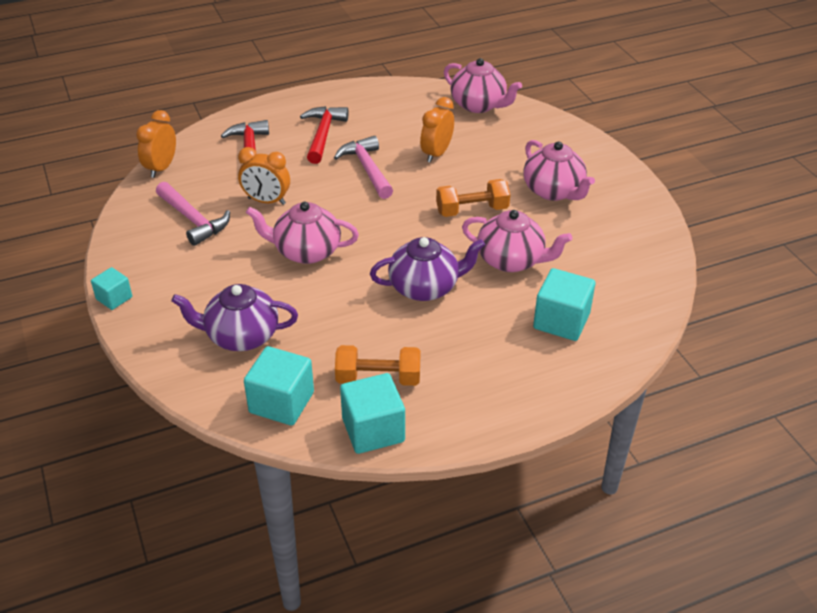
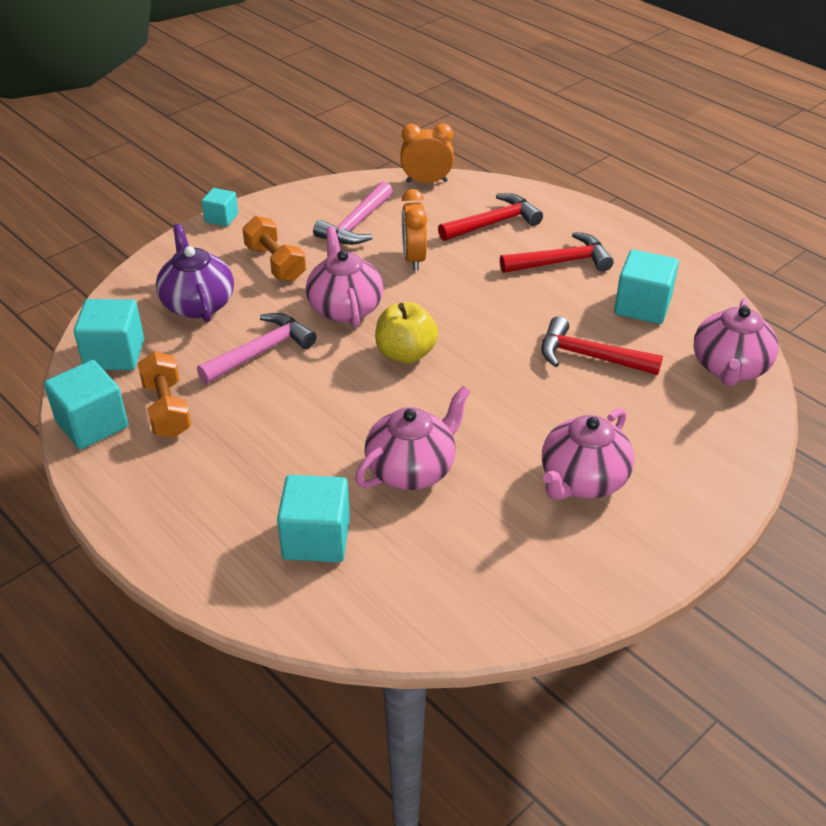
camera: 70 degrees right, 0 degrees up
pink hammer [334,136,393,199] -> pink hammer moved to [197,313,316,384]
purple teapot [370,237,485,301] -> none
orange clock [420,97,454,163] -> red hammer [541,316,663,375]
orange dumbbell [436,179,510,217] -> orange dumbbell moved to [242,216,306,282]
pink teapot [462,210,572,272] -> pink teapot turned 135 degrees counterclockwise [355,386,471,490]
none -> yellow apple [375,302,438,364]
none -> turquoise cube [614,250,679,324]

